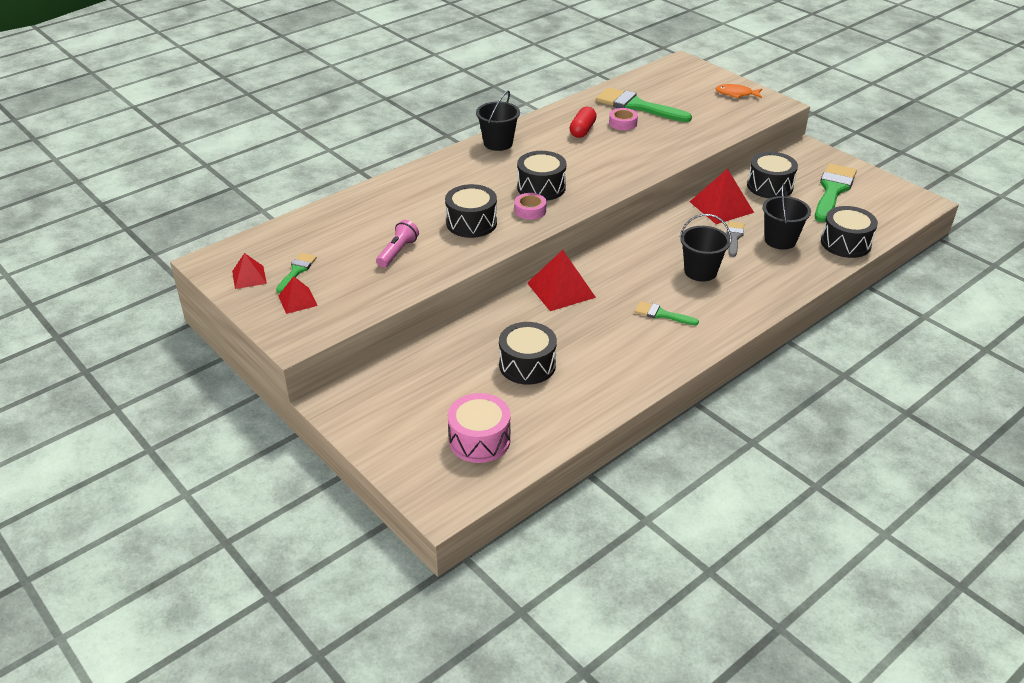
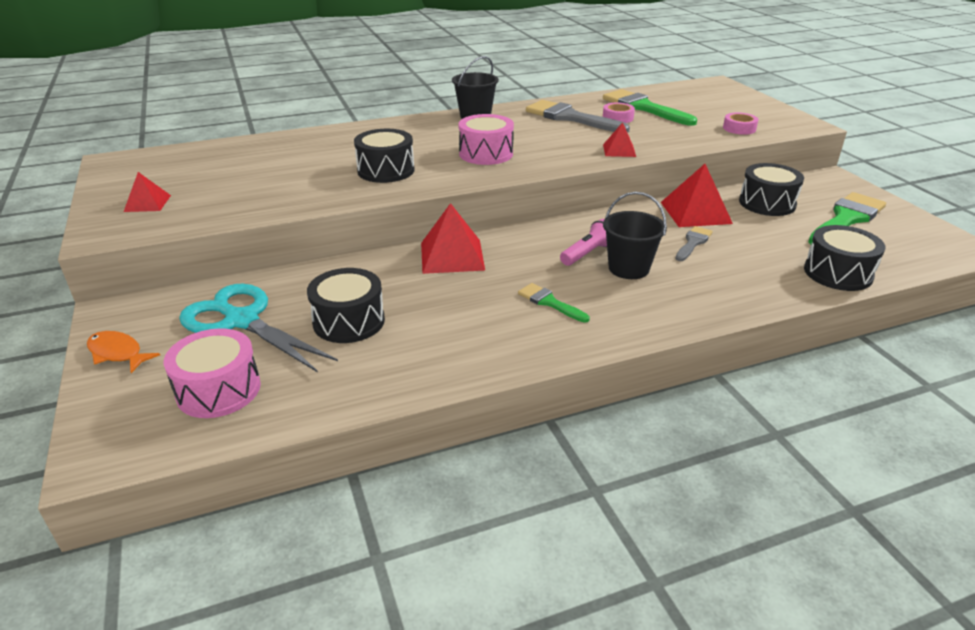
camera: 20 degrees right, 5 degrees down
red pyramid [232,253,267,289] -> red pyramid moved to [603,122,636,157]
green brush [276,253,317,293] -> none
pink flashlight [376,220,419,268] -> pink flashlight moved to [560,219,607,266]
pink tape [514,193,546,220] -> pink tape moved to [723,112,759,135]
black drum [517,151,567,201] -> pink drum [458,114,514,165]
red capsule [570,107,597,138] -> grey brush [526,100,630,133]
orange fish [715,84,762,98] -> orange fish moved to [87,331,160,373]
black bucket [762,184,811,250] -> none
none -> turquoise scissors [179,284,338,372]

